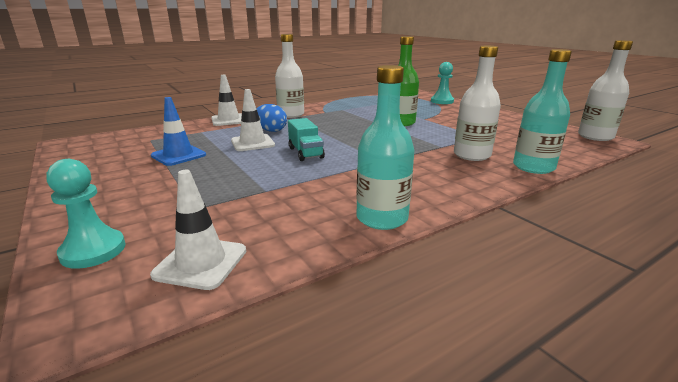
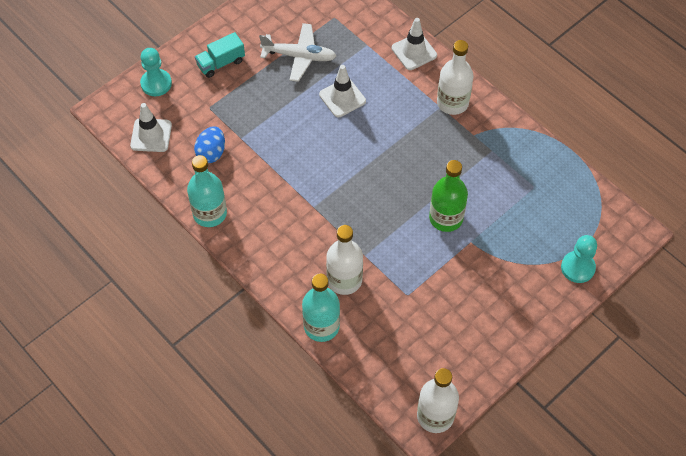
camera: 80 degrees right, 35 degrees up
blue traffic cone [151,97,206,166] -> white plane [259,23,336,82]
blue egg [256,104,287,132] -> blue egg moved to [194,126,225,163]
turquoise truck [288,118,325,161] -> turquoise truck moved to [195,32,245,78]

